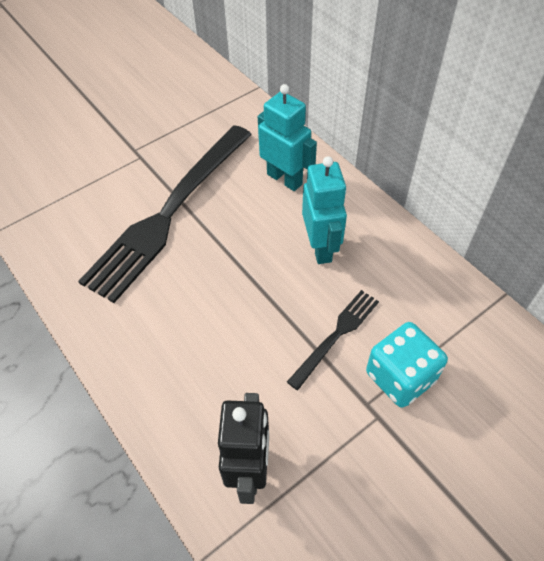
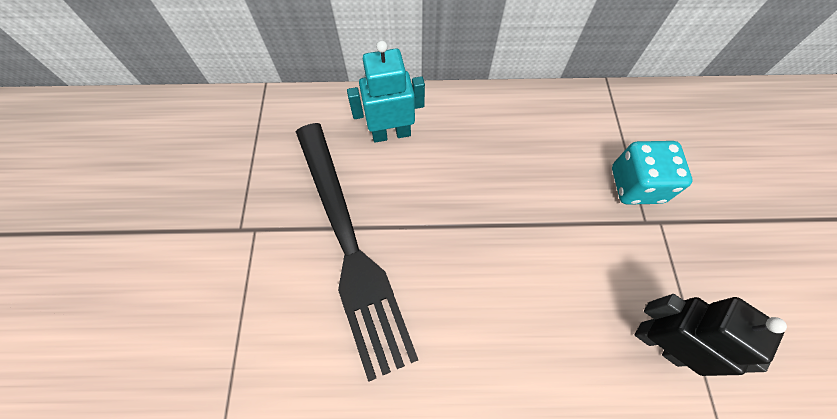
camera: 55 degrees left, 10 degrees up
black fork [287,290,379,390] -> none
turquoise robot [302,156,347,264] -> none

